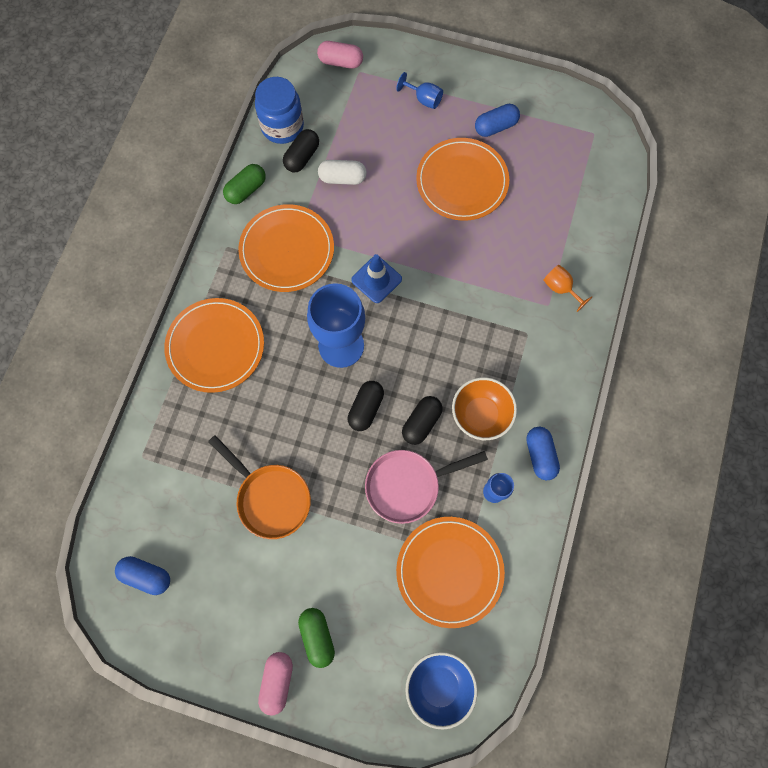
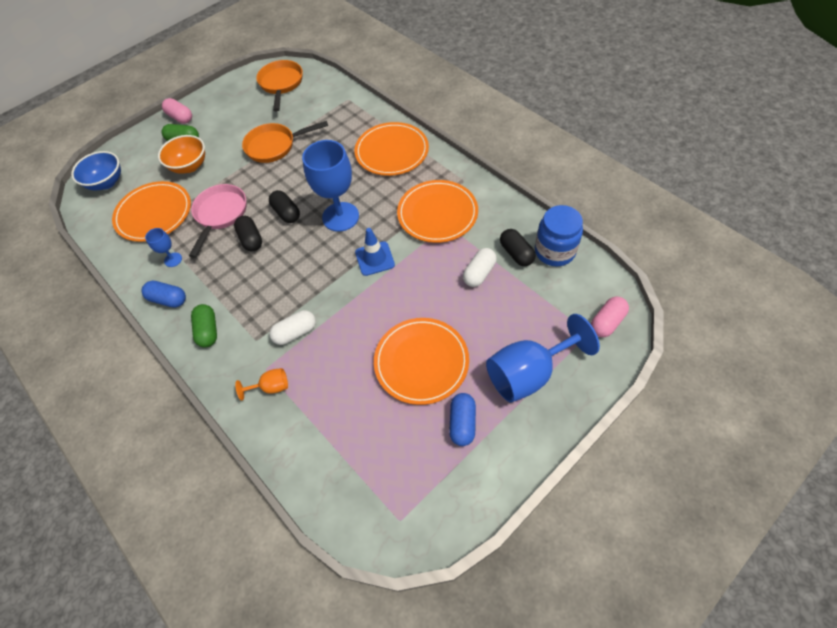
camera: 125 degrees right, 15 degrees down
blue capsule [115,556,170,595] -> orange pan [256,60,303,111]
green capsule [223,164,266,204] -> green capsule moved to [191,304,217,348]
blue goblet [396,72,443,109] -> blue goblet [486,314,600,402], size x2.16
orange bowl [452,377,517,440] -> orange bowl moved to [158,135,205,174]
none -> white capsule [269,310,316,345]

